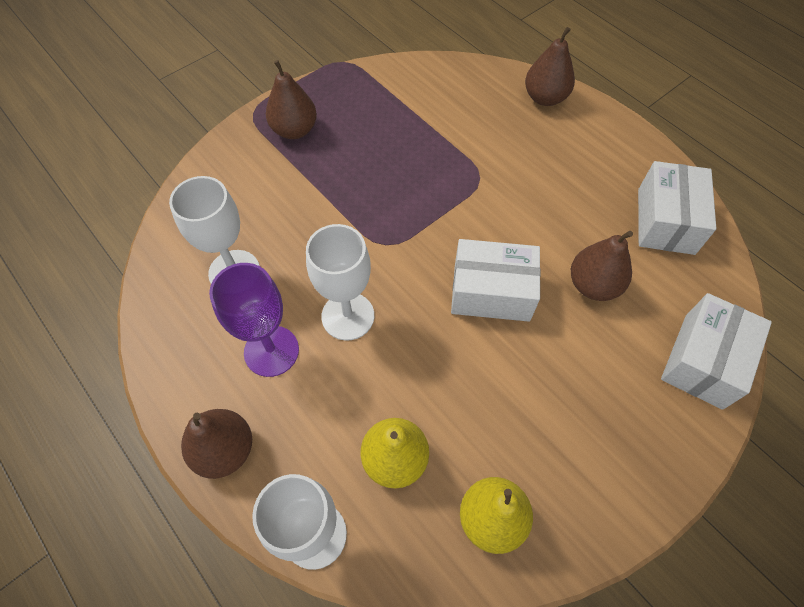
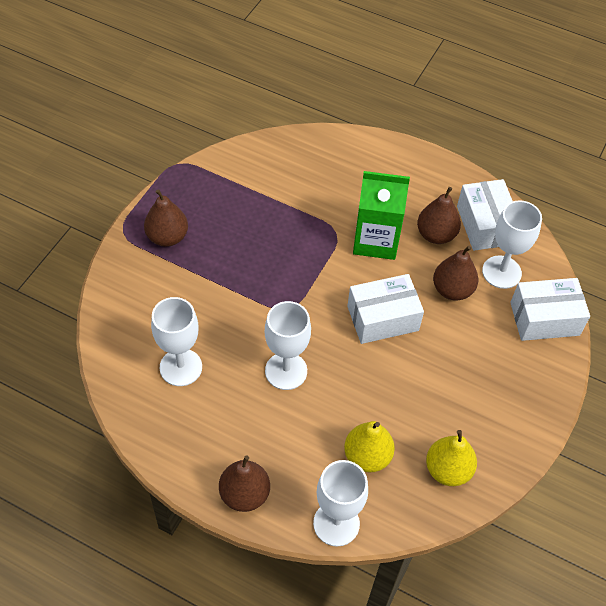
camera: 25 degrees left, 5 degrees down
purple goblet [209,263,299,377] -> none
brown pear [525,27,575,106] -> brown pear moved to [417,187,461,244]
white box [661,293,772,410] -> white box turned 75 degrees clockwise [510,278,590,341]
none -> green carton [353,171,410,260]
none -> white goblet [482,200,542,289]

